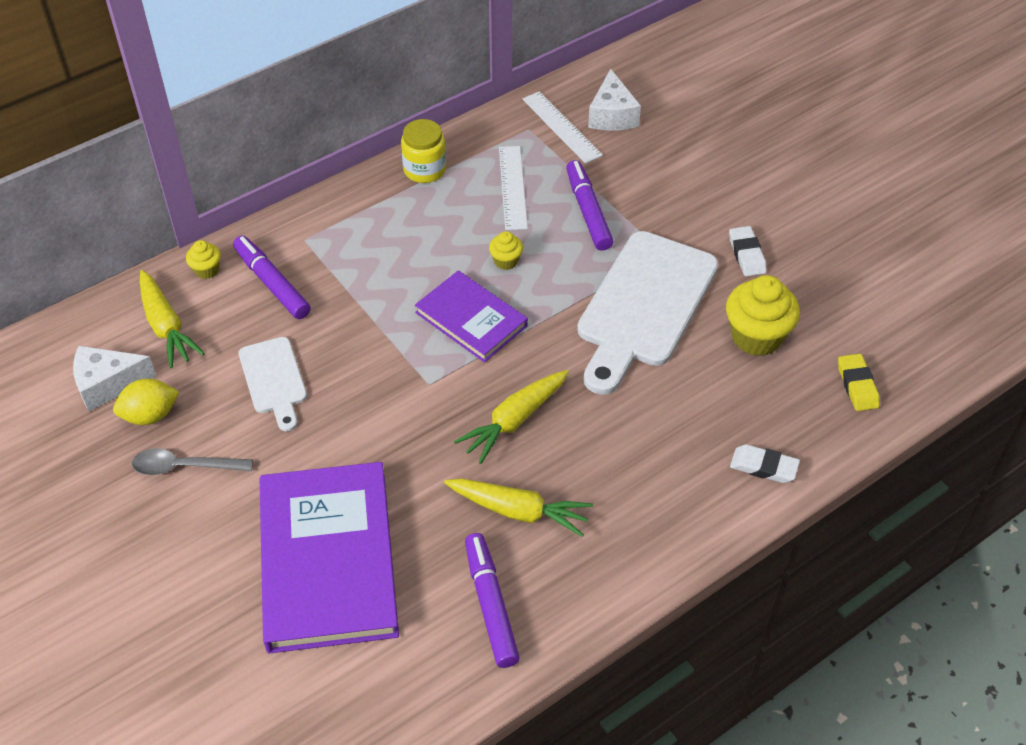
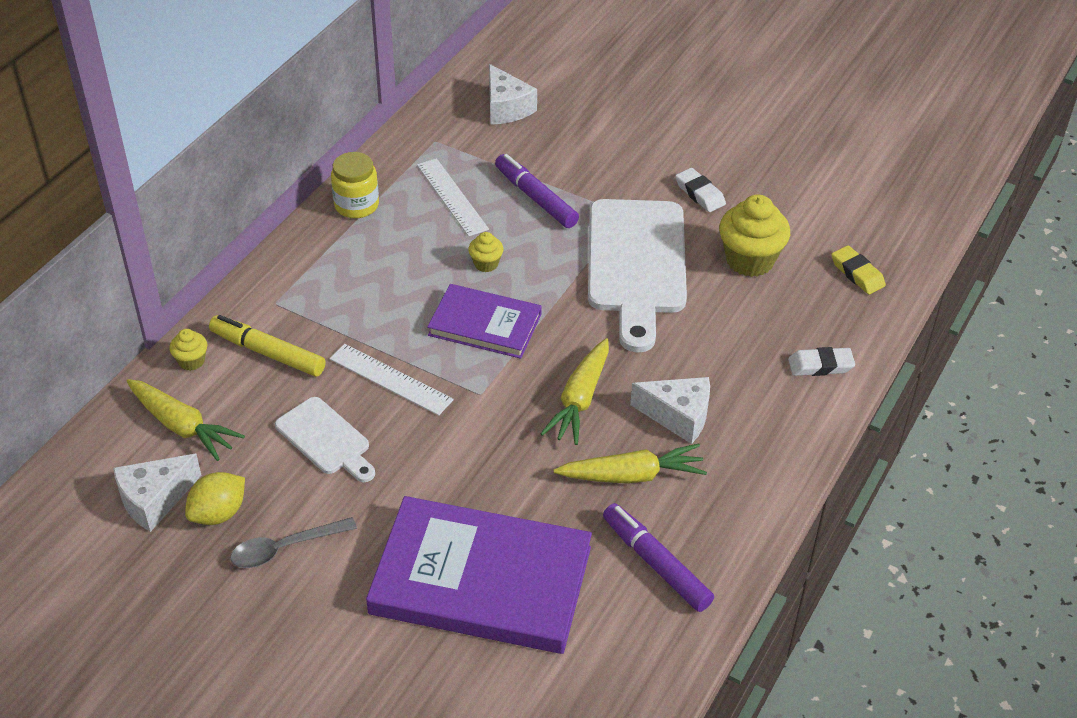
camera: 25 degrees left, 5 degrees down
purple marker [233,236,311,319] -> yellow marker [209,315,326,377]
purple book [260,462,399,653] -> purple book turned 45 degrees counterclockwise [366,496,592,654]
white ruler [522,91,603,164] -> white ruler moved to [329,344,454,416]
none -> white cheese [630,377,710,444]

